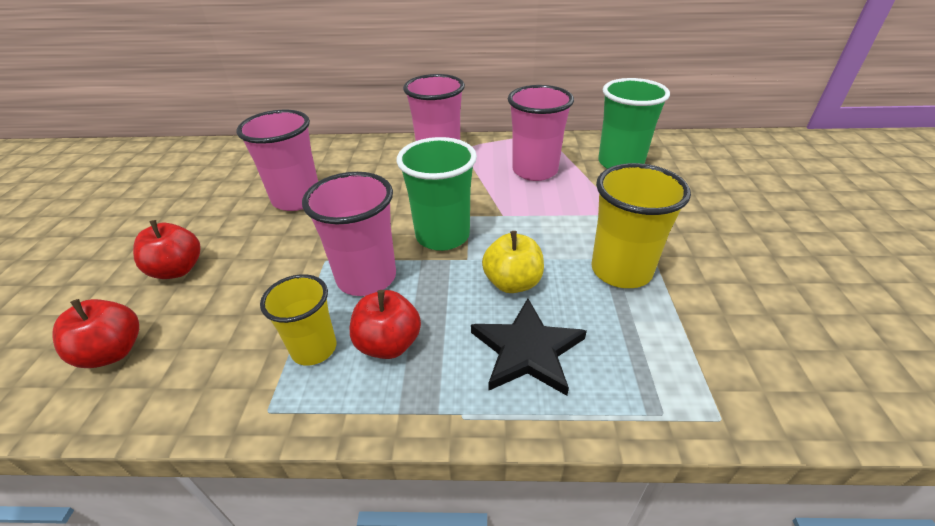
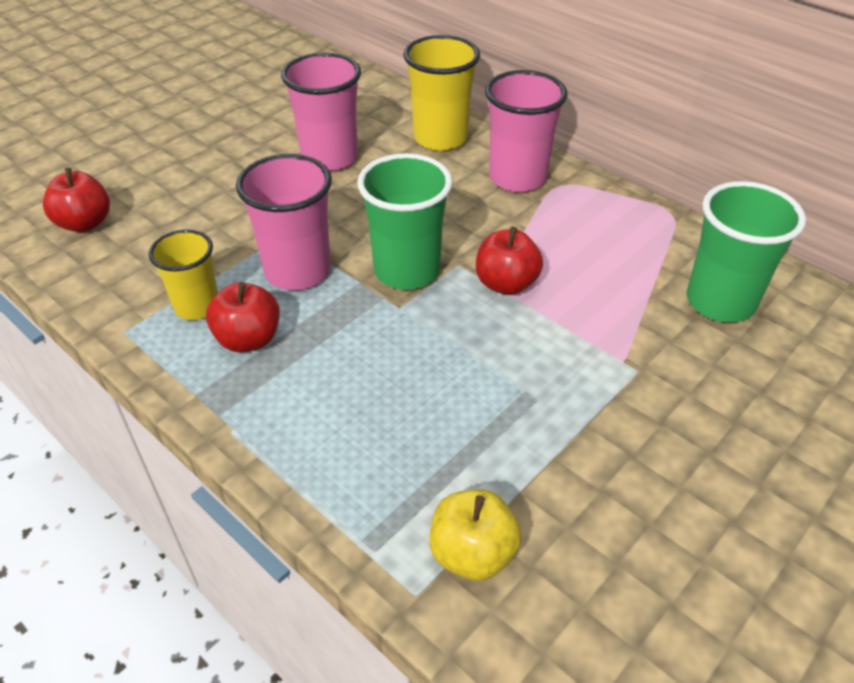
camera: 40 degrees right, 5 degrees up
red apple [133,220,200,279] -> red apple moved to [476,227,543,295]
black star [471,299,587,396] -> none
yellow apple [482,231,544,293] -> yellow apple moved to [429,489,522,581]
pink cup [508,85,574,181] -> none
yellow cup [591,163,691,288] -> yellow cup moved to [403,35,480,151]

